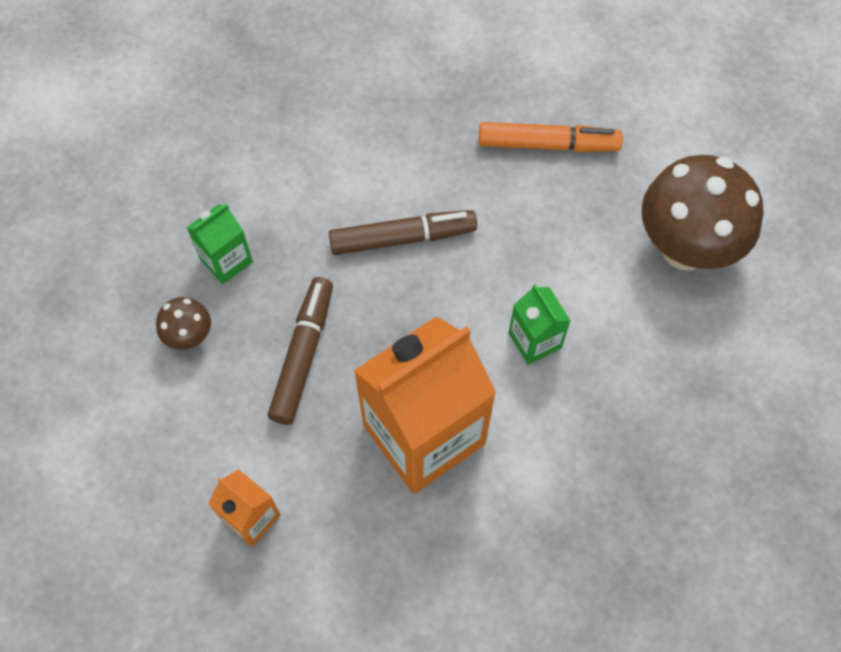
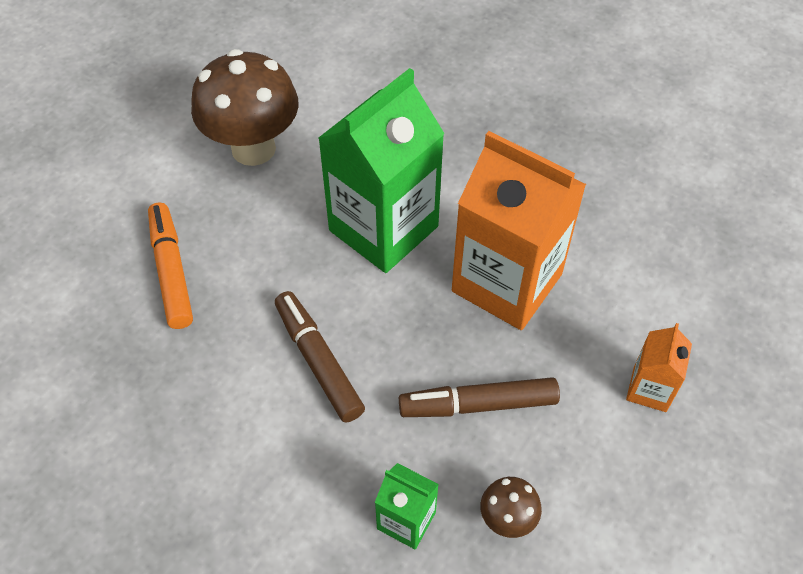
camera: 110 degrees left, 10 degrees down
green carton [509,284,571,365] -> green carton [318,68,445,273], size x2.17

